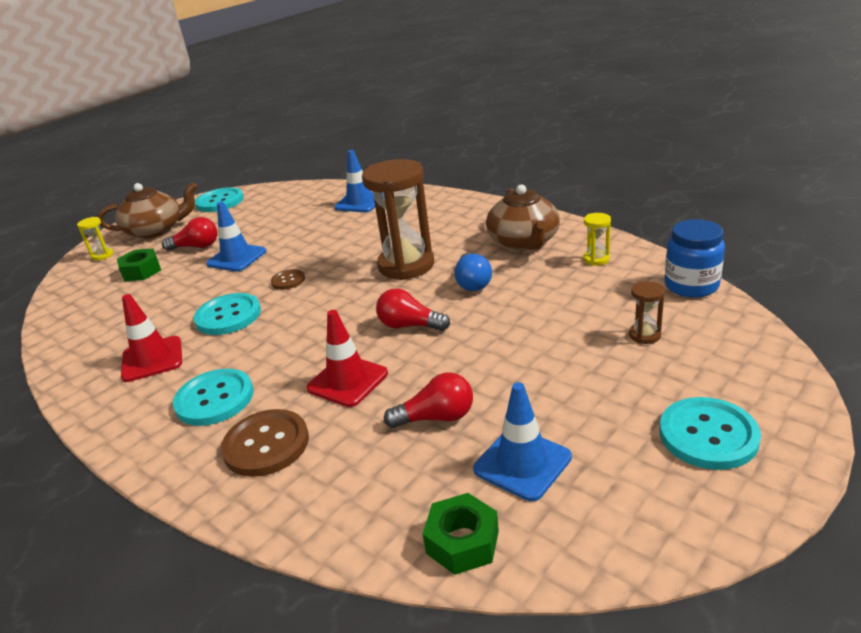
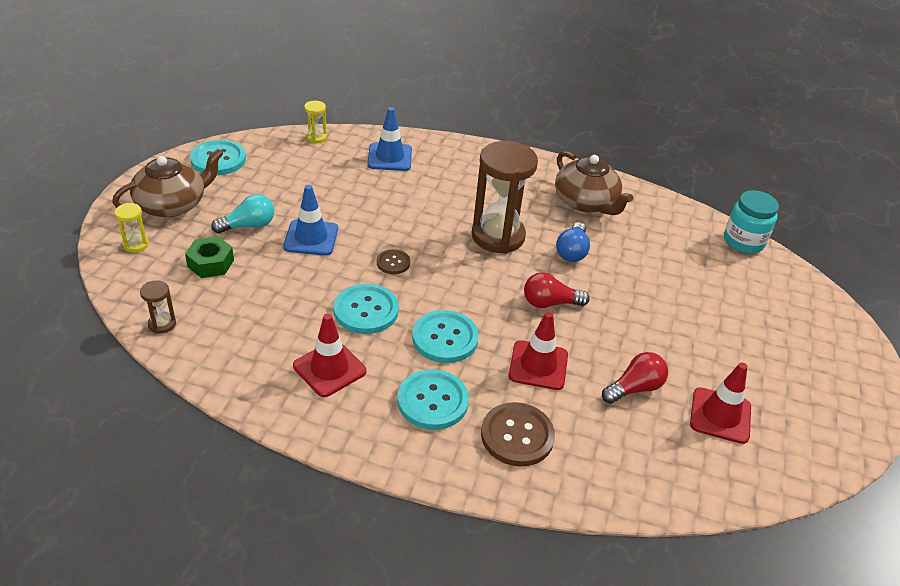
camera: 30 degrees left, 10 degrees up
red light bulb [162,217,217,251] -> turquoise light bulb [211,194,274,234]
green nut [423,493,499,575] -> none
blue light bulb [454,253,492,291] -> blue light bulb turned 45 degrees clockwise [556,222,590,262]
blue traffic cone [473,382,572,501] -> red traffic cone [690,363,751,444]
yellow hourglass [583,213,611,266] -> yellow hourglass moved to [304,101,327,143]
brown hourglass [629,281,665,344] -> brown hourglass moved to [140,280,176,334]
turquoise button [660,397,761,470] -> turquoise button moved to [412,310,479,363]
blue jar [665,219,725,298] -> turquoise jar [724,190,779,254]

